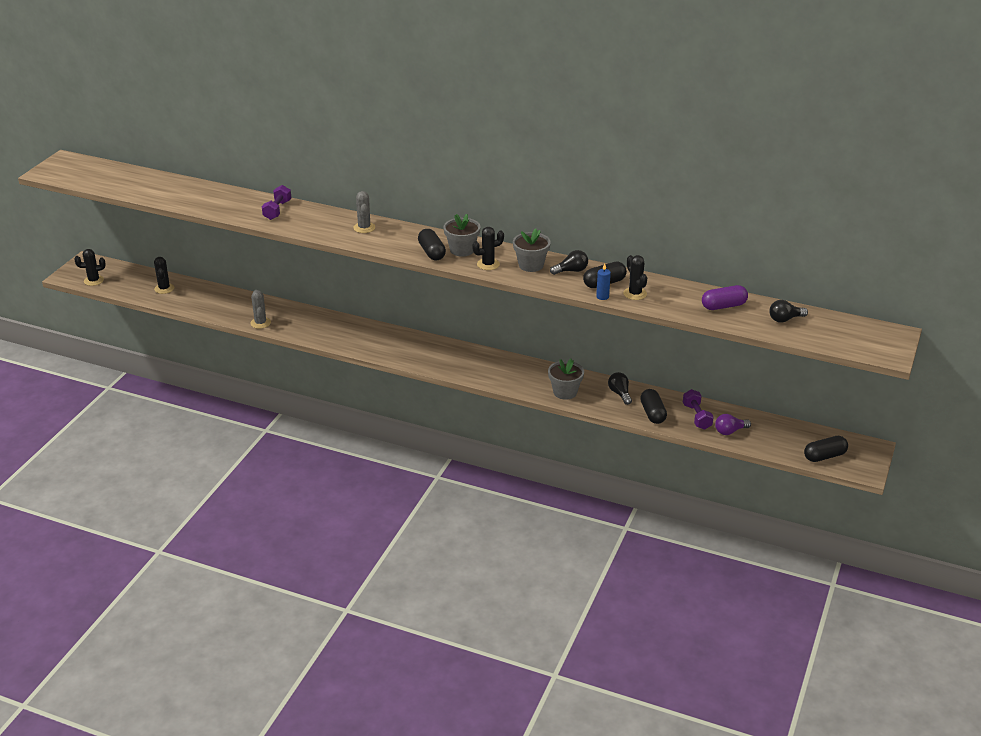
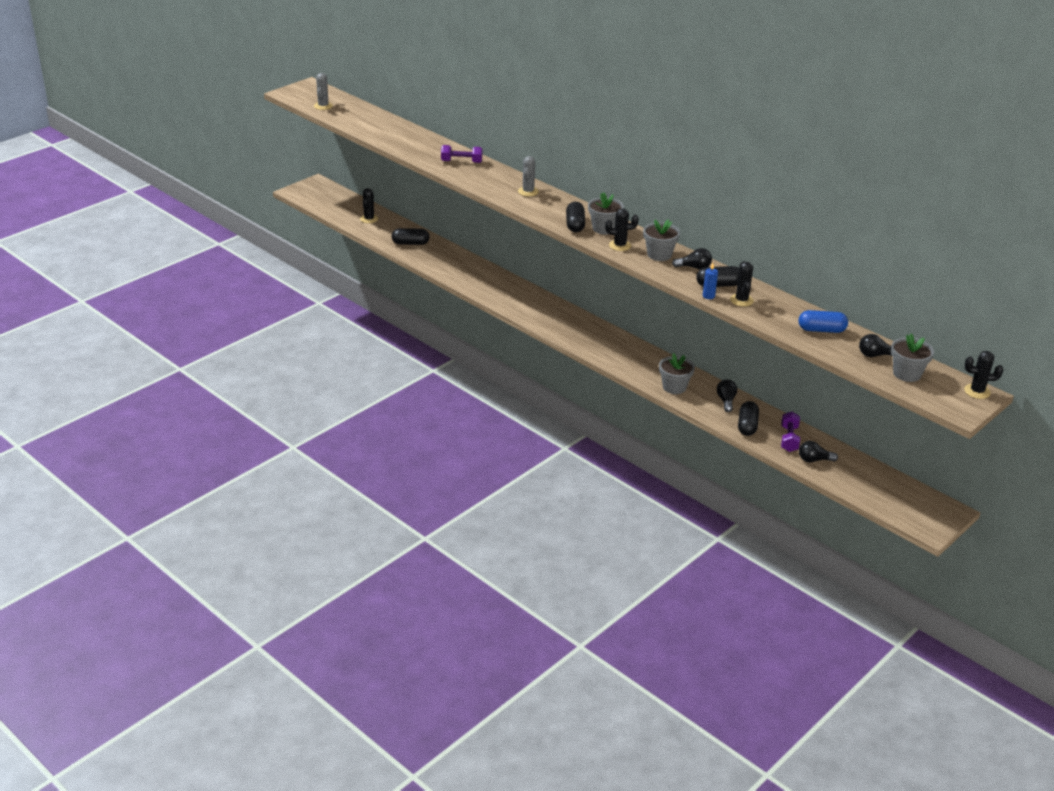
camera: 20 degrees right, 0 degrees up
black cactus [74,249,105,286] -> black cactus moved to [964,351,1003,399]
grey cactus [250,290,271,329] -> grey cactus moved to [314,73,333,110]
purple dumbbell [262,185,291,220] -> purple dumbbell turned 60 degrees clockwise [441,145,482,163]
purple capsule [702,285,748,310] -> blue capsule [799,310,848,333]
purple light bulb [715,414,751,435] -> black light bulb [799,441,838,462]
black capsule [804,436,848,462] -> black capsule moved to [392,228,429,245]
none -> grey flower pot [891,334,934,382]

